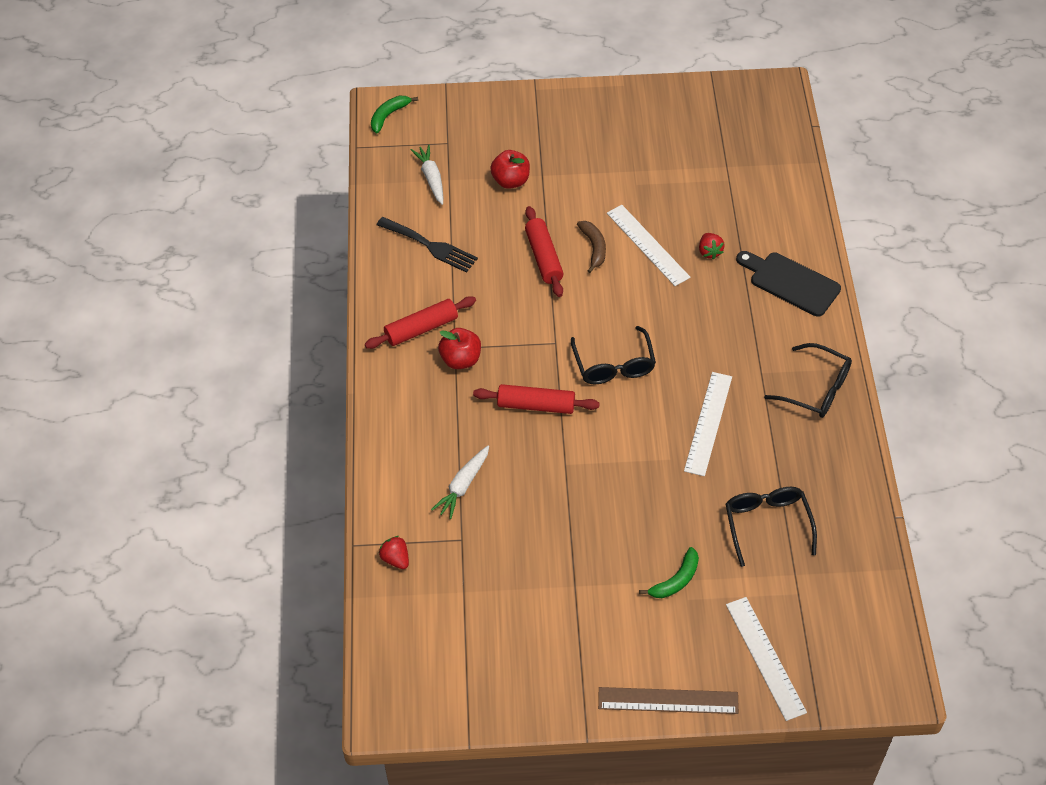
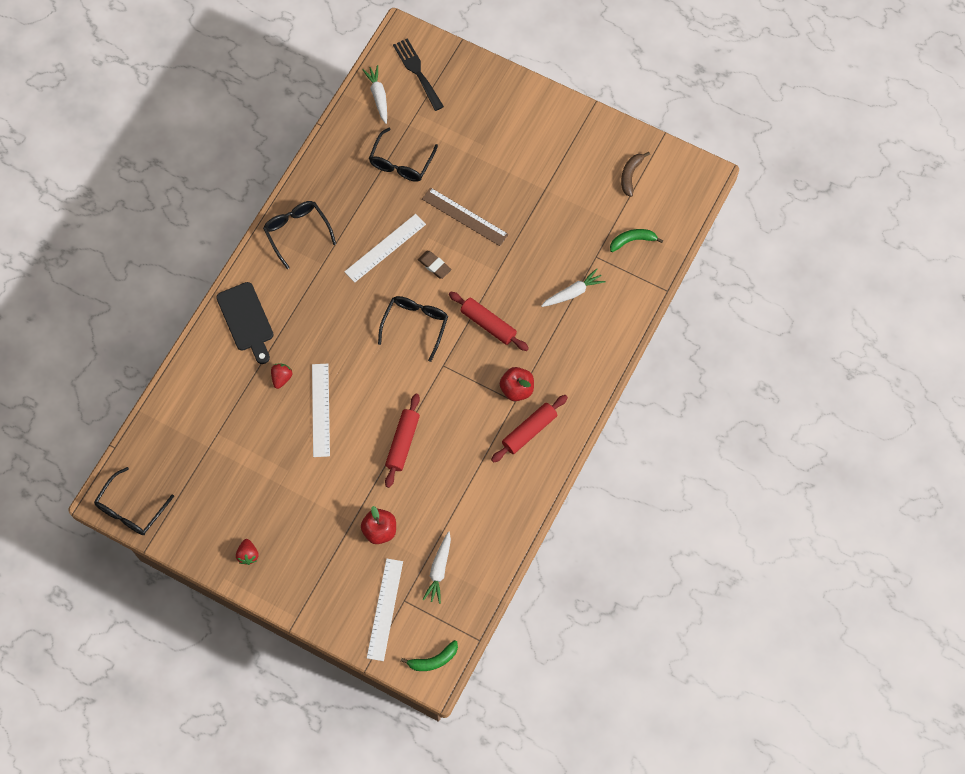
camera: 150 degrees left, 15 degrees up
red rolling pin [365,296,476,349] -> red rolling pin turned 45 degrees counterclockwise [491,395,568,463]
black fork [377,217,478,273] -> black fork moved to [393,38,444,111]
red strawberry [379,536,409,569] -> red strawberry moved to [236,539,258,565]
brown banana [577,221,606,273] -> brown banana moved to [621,152,650,197]
brown ruler [598,687,739,714] -> brown ruler moved to [422,187,509,246]
green banana [639,547,699,598] -> green banana moved to [610,229,664,252]
white ruler [726,597,807,721] -> white ruler moved to [367,559,403,661]
none -> black glasses [94,467,174,535]
none -> white carrot [362,65,387,124]
none -> brown eraser [418,251,452,279]

